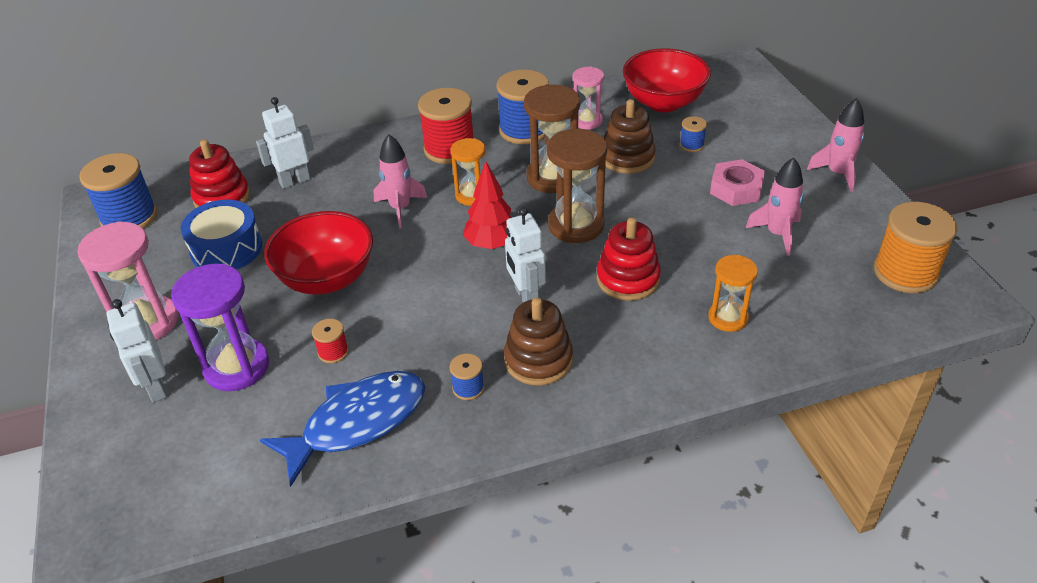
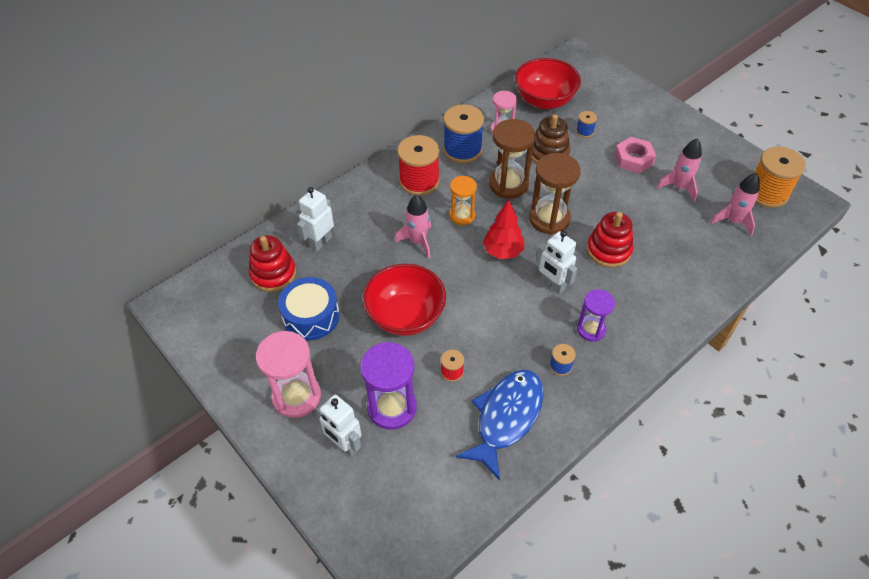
camera: 25 degrees left, 10 degrees up
blue spool [79,153,157,229] -> none
brown stacking toy [504,298,573,386] -> purple hourglass [577,289,615,342]
orange hourglass [708,255,758,332] -> none
pink rocket [807,98,864,192] -> pink rocket moved to [710,173,760,236]

